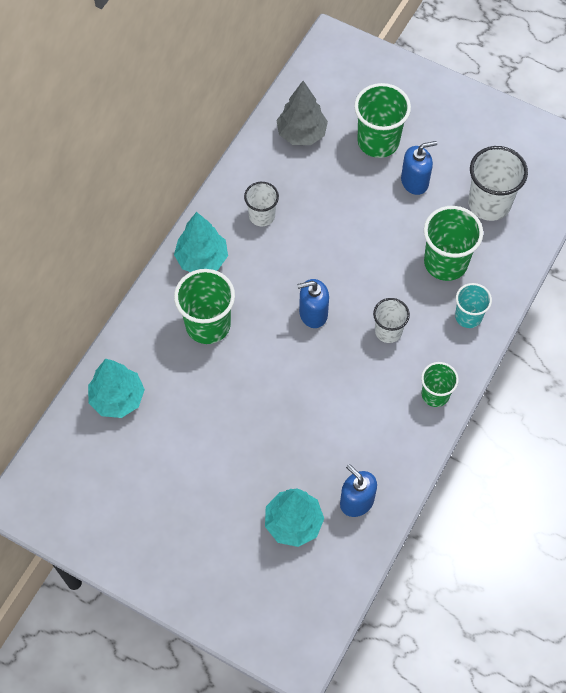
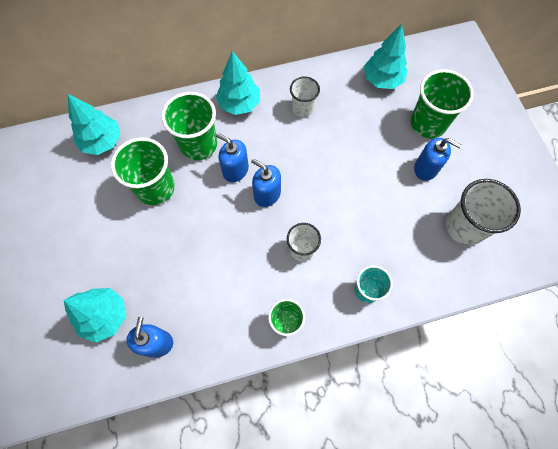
camera: 45 degrees right, 5 degrees up
grey tree [276,81,328,145] -> turquoise tree [364,24,408,89]
green cup [424,206,483,281] -> green cup moved to [111,137,175,205]
none -> blue soap dispenser [215,133,249,182]

